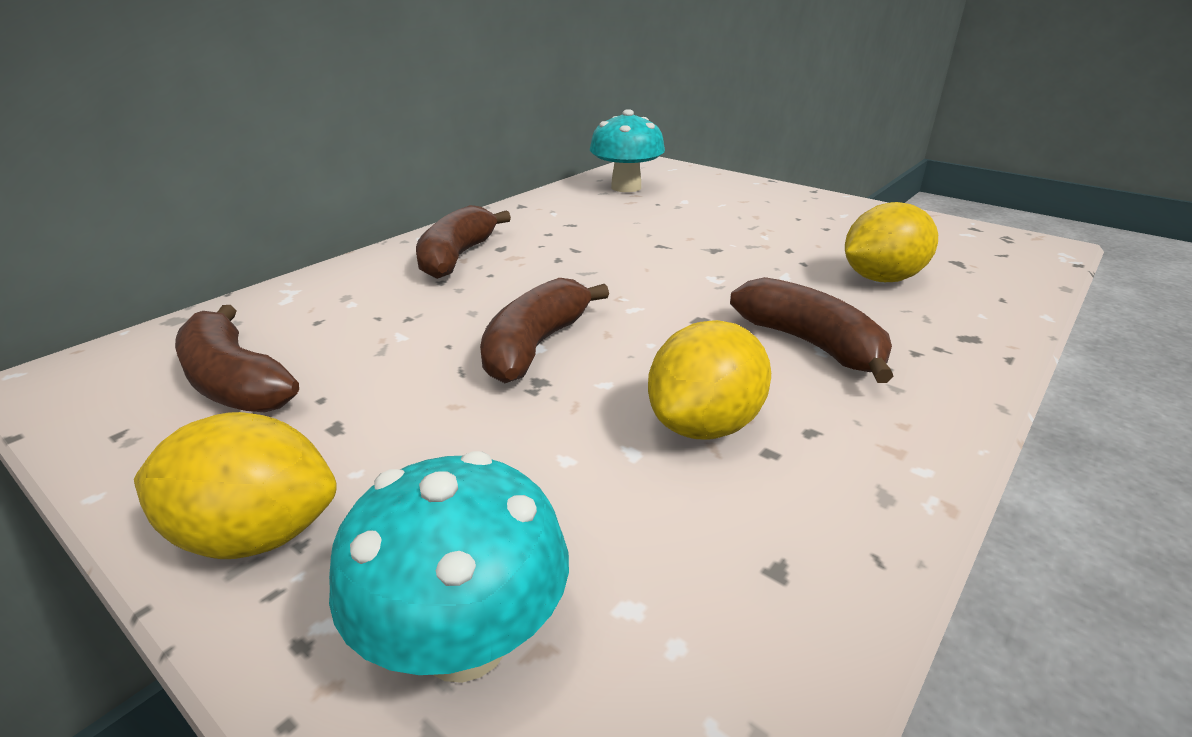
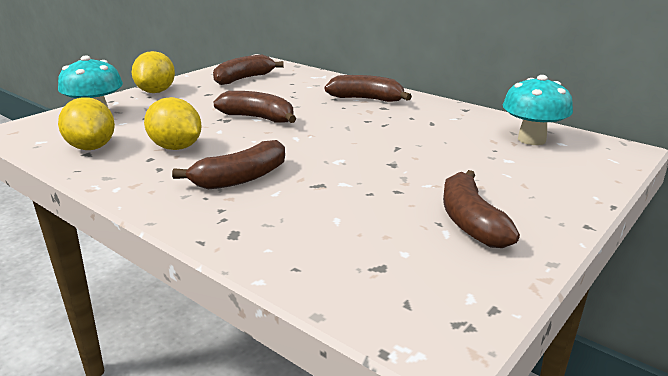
camera: 90 degrees right, 5 degrees down
yellow lemon [845,202,938,282] -> yellow lemon moved to [58,97,115,150]
none -> brown banana [443,170,520,248]

